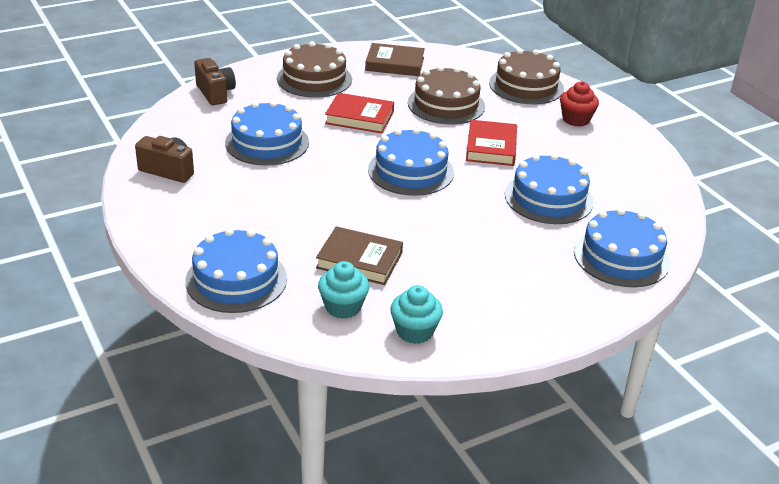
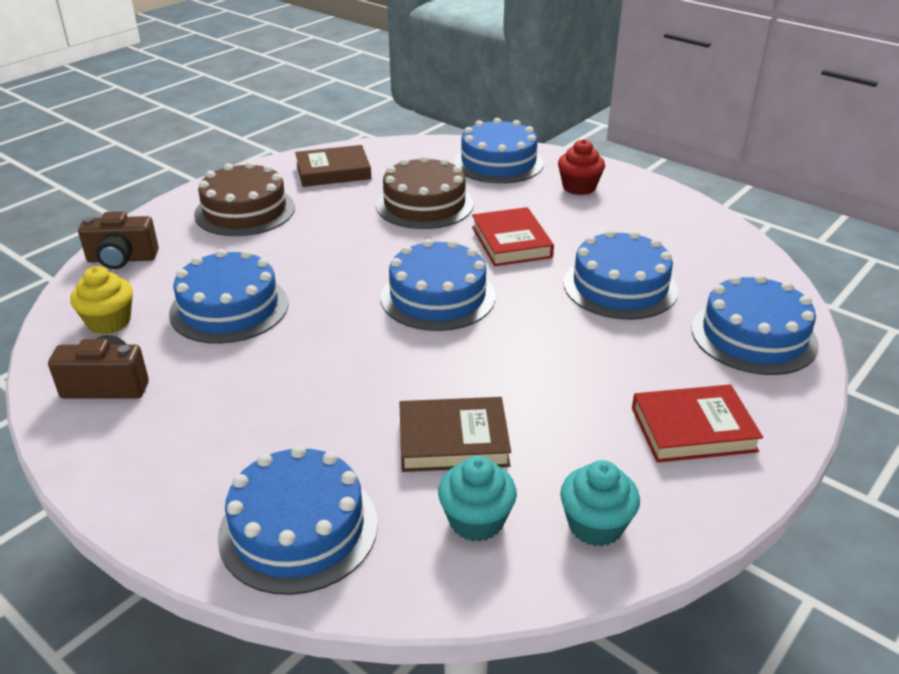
camera: 20 degrees left, 0 degrees up
brown camera [194,58,236,105] -> brown camera turned 135 degrees clockwise [78,211,159,269]
red book [325,93,394,134] -> red book moved to [632,384,763,463]
brown cake [489,49,564,104] -> blue cake [454,118,544,184]
none -> yellow cupcake [70,266,133,334]

